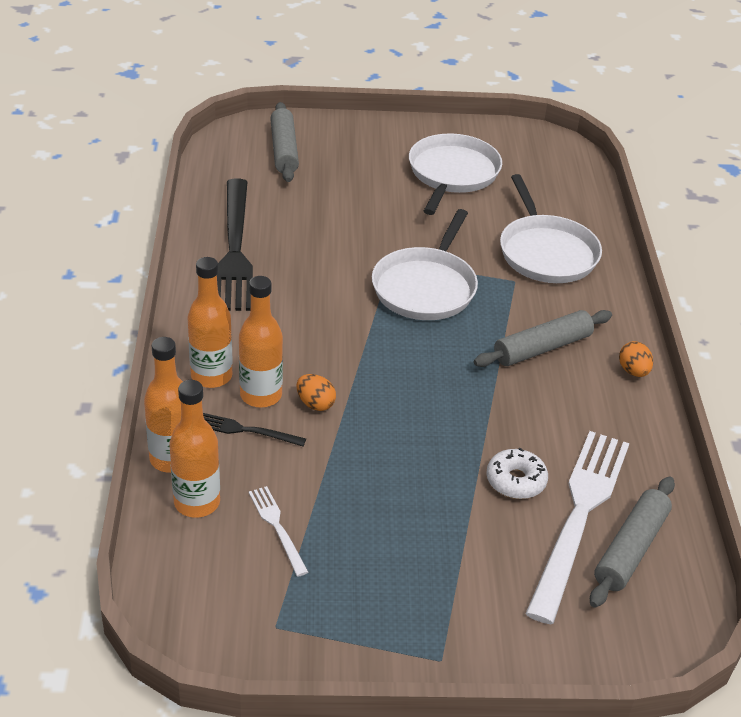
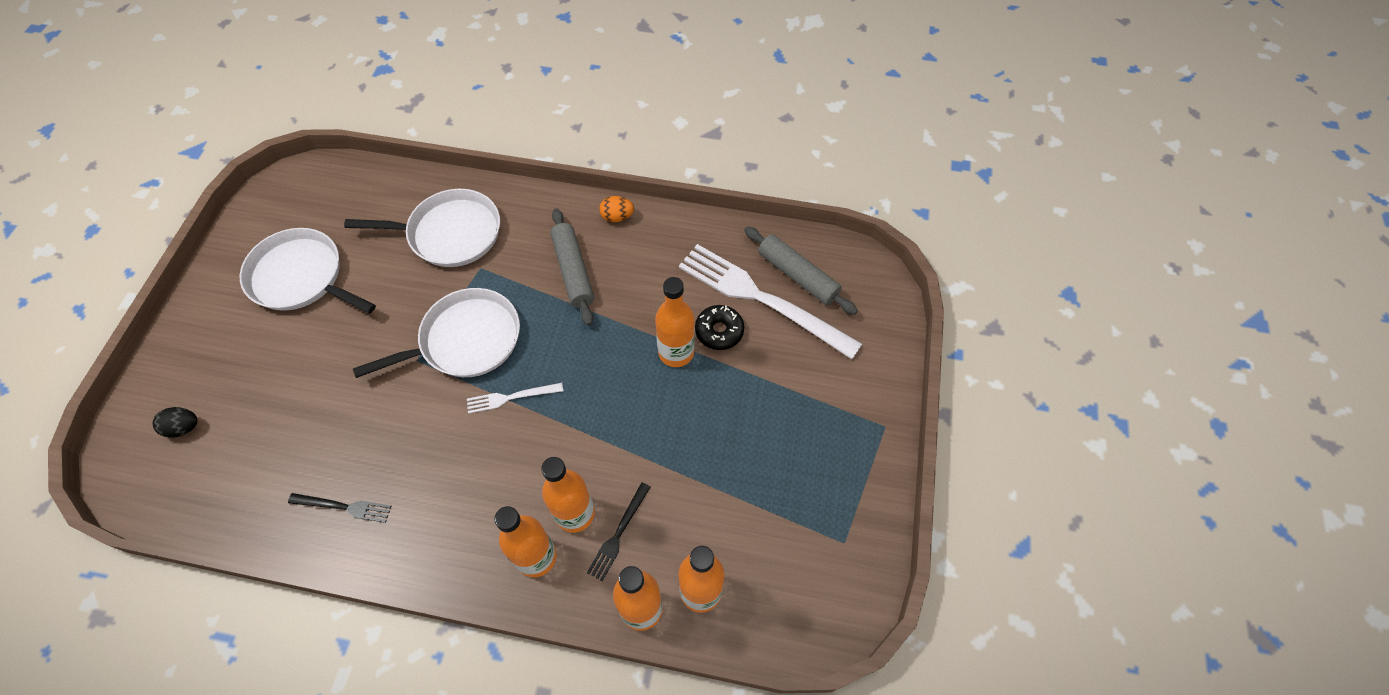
camera: 75 degrees left, 20 degrees up
black fork [217,179,253,311] -> black fork [288,493,392,523], size x0.45
white fork [249,486,308,576] -> white fork moved to [467,383,563,414]
grey rolling pin [270,102,299,182] -> black egg [153,407,197,438]
orange egg [297,374,336,411] -> none
white pan [372,209,478,320] -> white pan turned 60 degrees counterclockwise [353,288,520,378]
white donut [486,448,548,499] -> black donut [695,305,744,350]
none -> orange bottle [655,277,695,367]

